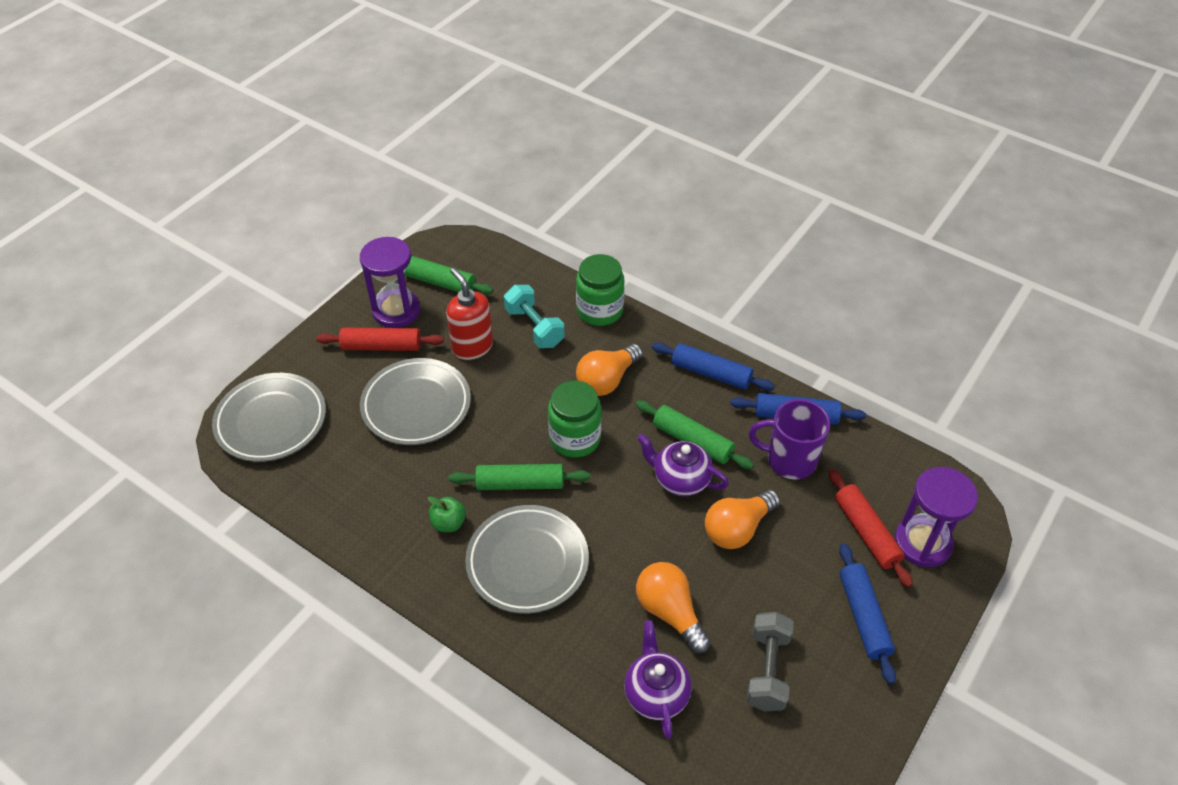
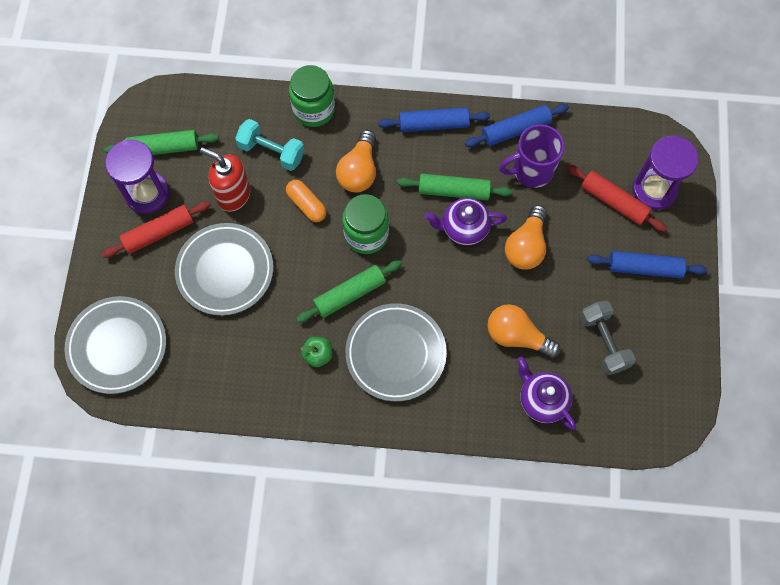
camera: 30 degrees left, 20 degrees up
blue rolling pin [839,543,896,684] -> blue rolling pin turned 45 degrees counterclockwise [587,251,707,279]
none -> orange capsule [286,180,327,222]

